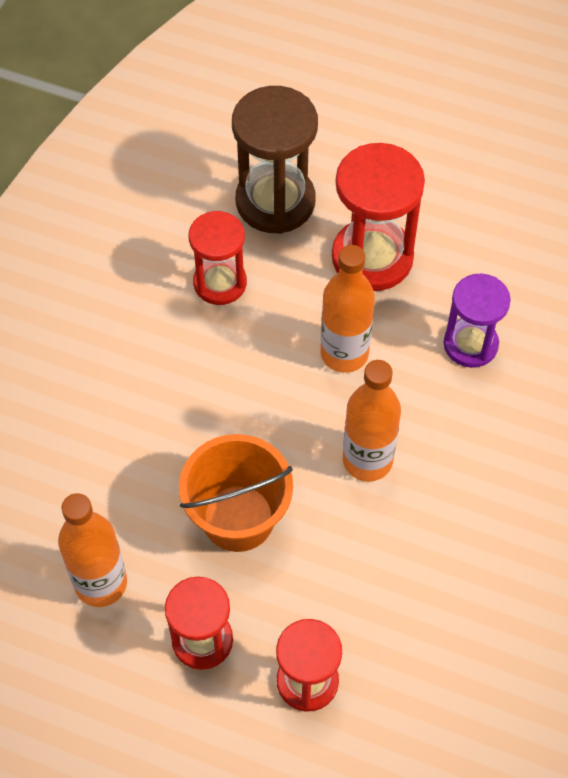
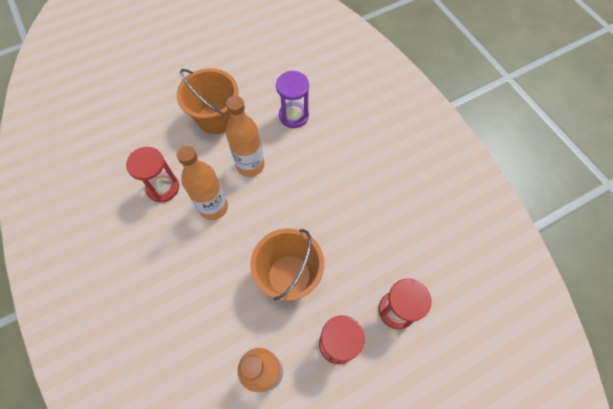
camera: 50 degrees left, 5 degrees up
brown hourglass [232,86,318,234] -> none
red hourglass [332,143,425,291] -> orange bucket [177,68,238,134]
orange bottle [343,360,401,482] -> orange bottle moved to [176,146,228,220]

